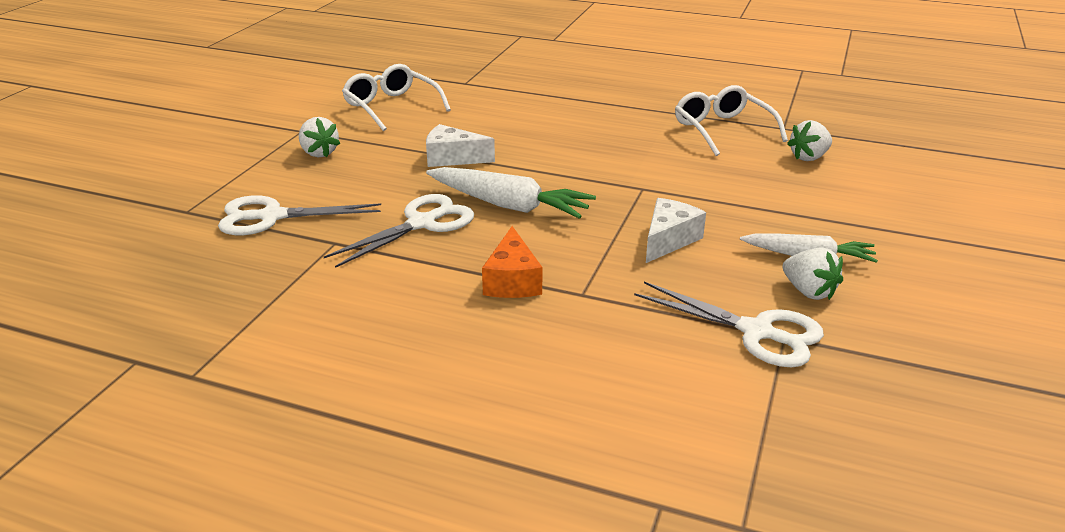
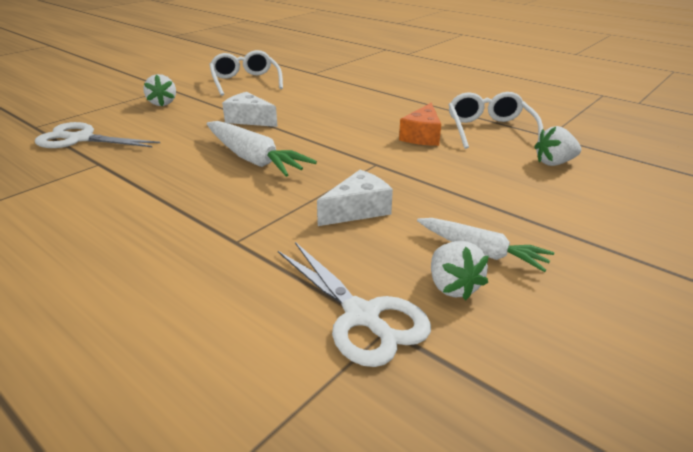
camera: 20 degrees right, 0 degrees up
white scissors [324,194,474,268] -> none
orange cheese [482,226,542,298] -> orange cheese moved to [399,102,441,146]

